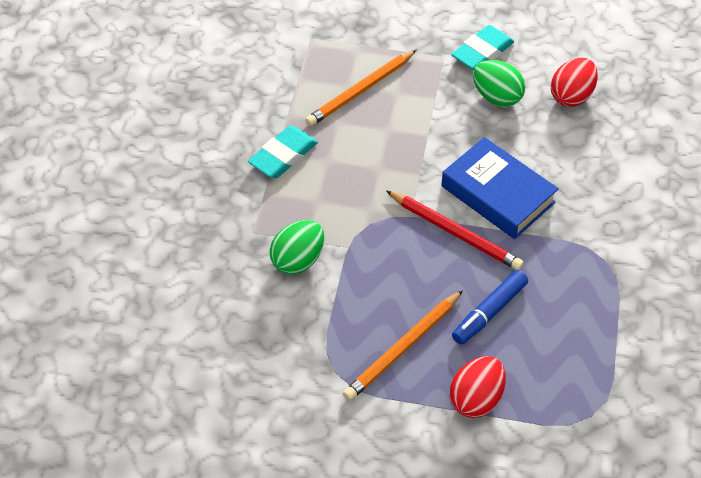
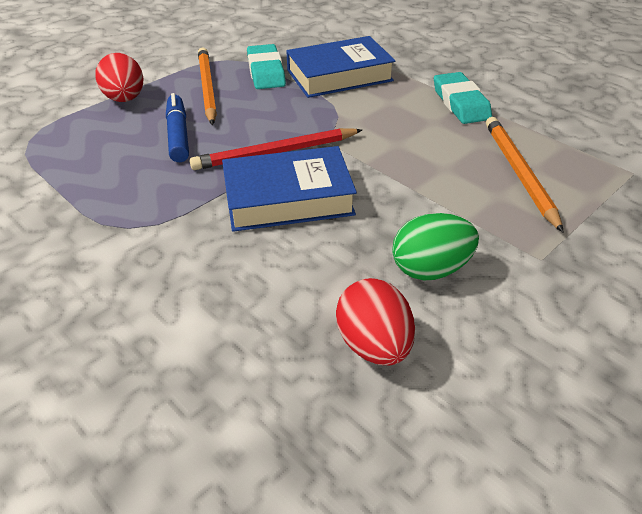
camera: 125 degrees right, 10 degrees down
green egg [270,220,324,275] -> blue book [286,36,395,98]
turquoise eraser [451,25,515,70] -> turquoise eraser moved to [247,44,286,89]

